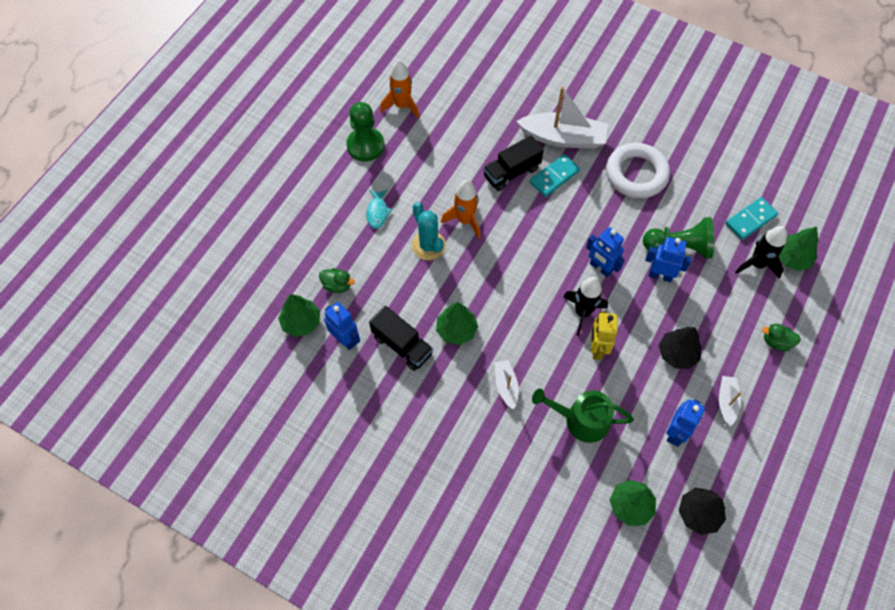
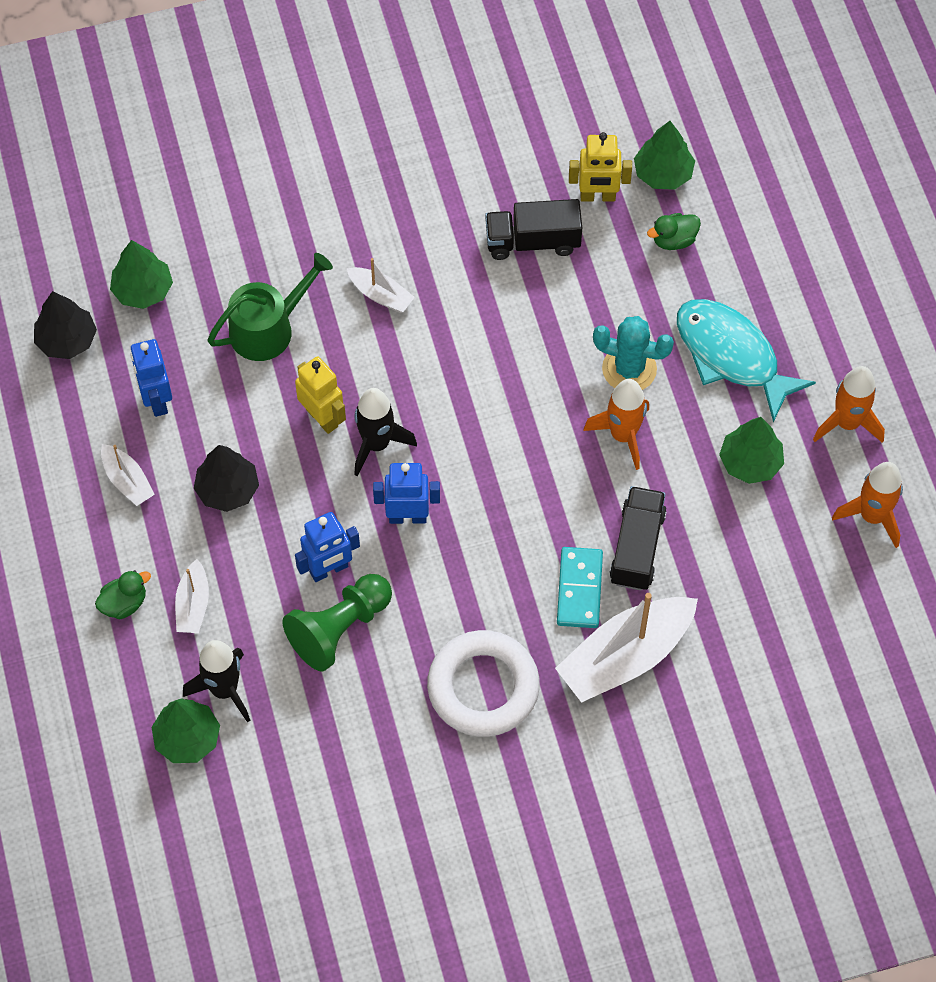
camera: 135 degrees right, 0 degrees up
blue robot [324,302,360,350] -> yellow robot [569,132,632,202]
green pawn [346,102,385,161] -> orange rocket [813,366,885,443]
turquoise fish [366,190,392,229] -> turquoise fish [677,299,816,422], size x2.06
green tree [436,302,478,345] -> green tree moved to [719,417,784,484]
turquoise domino [725,197,778,240] -> none
none -> white boat [175,559,209,633]

